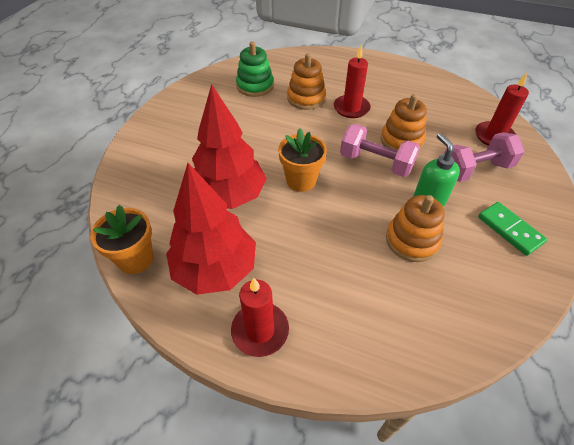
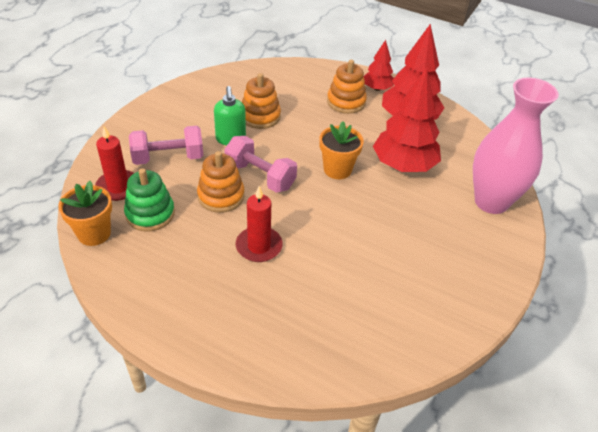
camera: 175 degrees left, 5 degrees down
orange flower pot [90,205,154,274] -> orange flower pot moved to [58,181,112,246]
red candle [231,278,289,357] -> red tree [363,40,394,91]
green stacking toy [236,41,274,97] -> green stacking toy moved to [124,168,175,231]
orange stacking toy [287,53,326,110] -> orange stacking toy moved to [327,60,367,114]
green domino [478,202,547,256] -> none
none -> pink vase [473,78,559,214]

